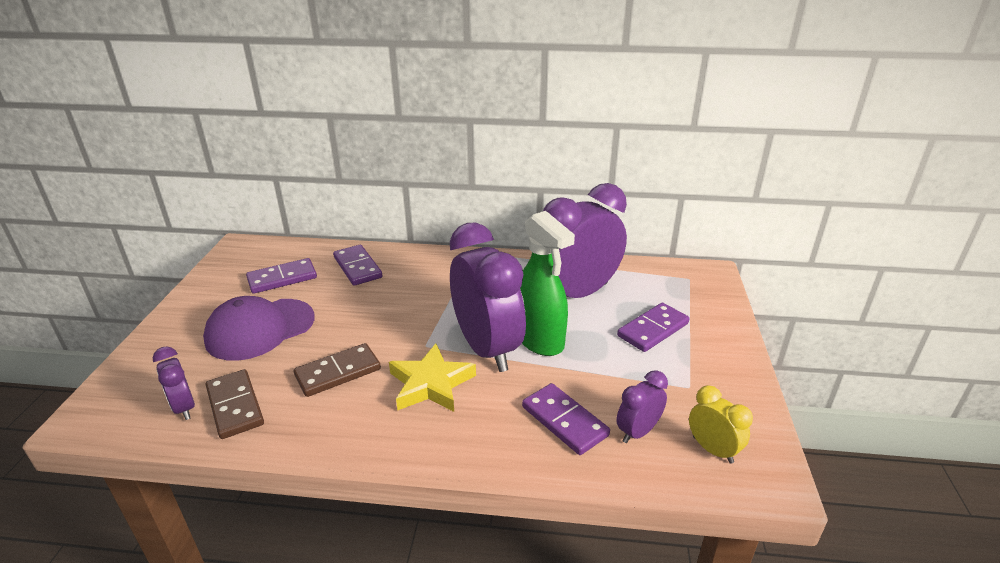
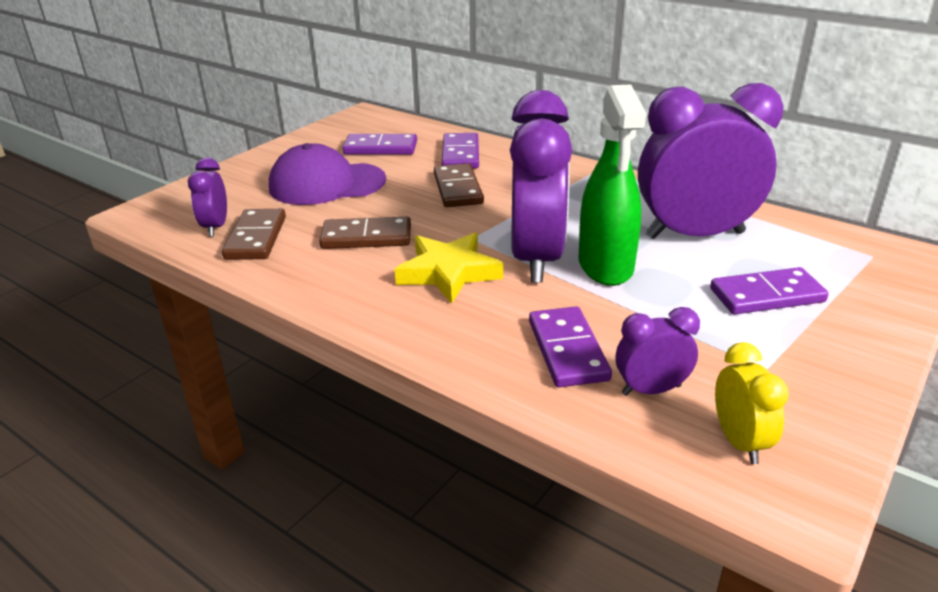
camera: 30 degrees right, 0 degrees up
none -> brown domino [434,163,484,207]

